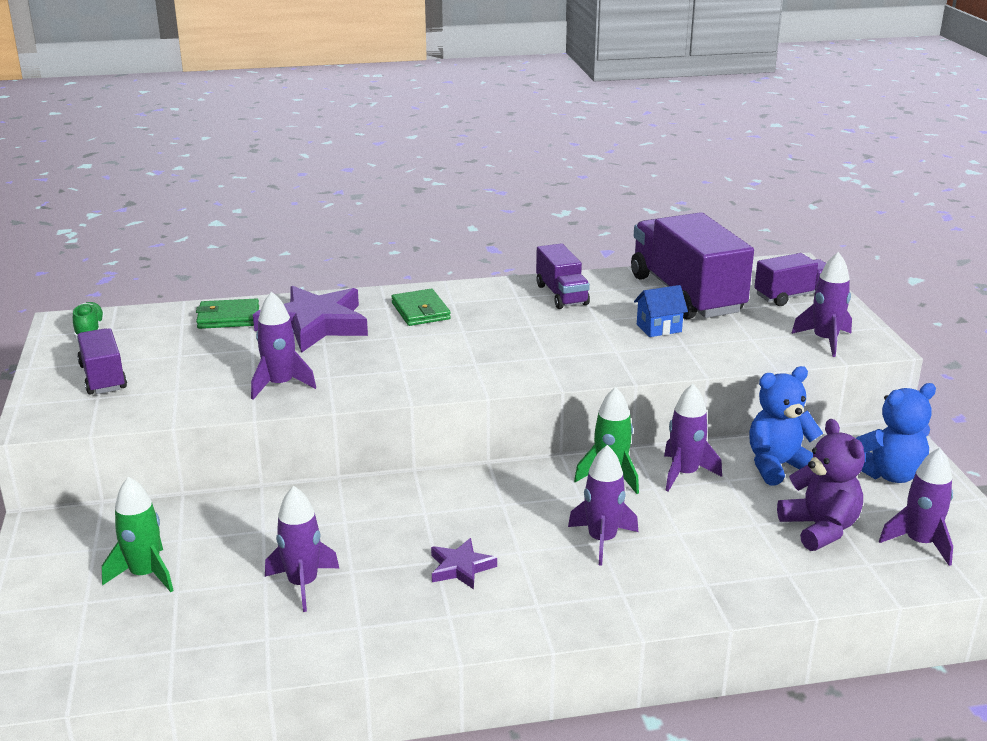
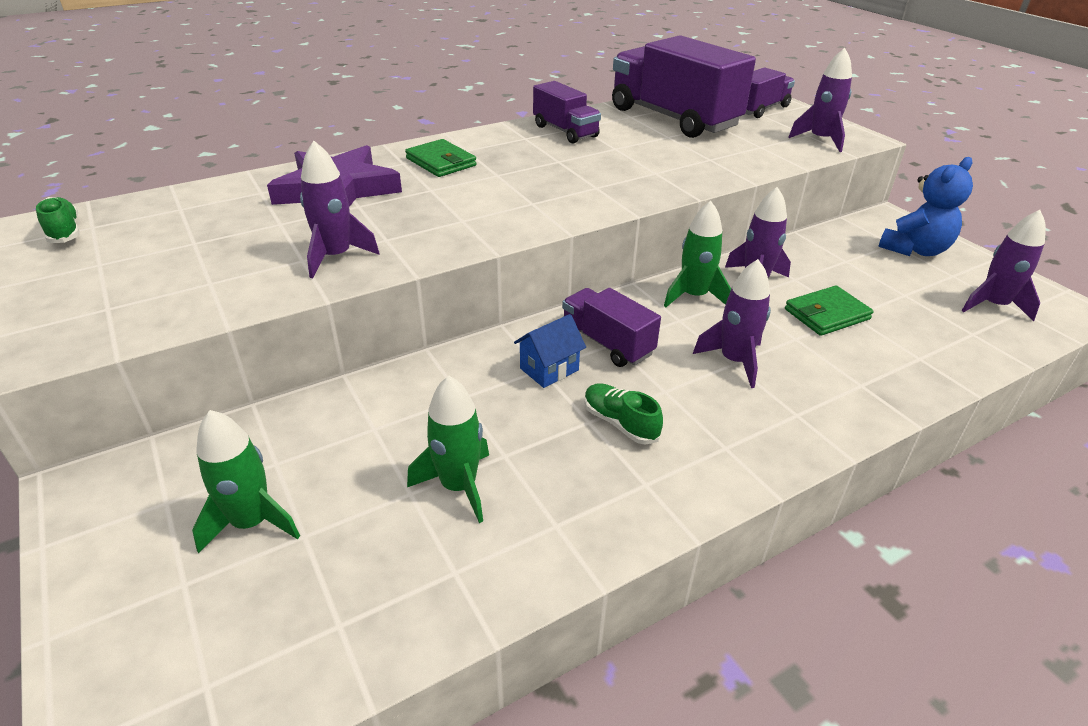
camera: 20 degrees left, 10 degrees up
purple truck [77,328,127,395] -> purple truck moved to [562,288,661,367]
green wallet [196,298,259,329] -> green wallet moved to [785,285,874,336]
purple rocket [265,486,339,612] -> green rocket [407,376,489,523]
purple star [431,538,497,589] -> green shoe [584,383,663,445]
blue house [634,285,688,337] -> blue house moved to [514,314,586,388]
blue teddy bear [749,366,823,486] -> none
purple teddy bear [777,419,865,551] -> none

